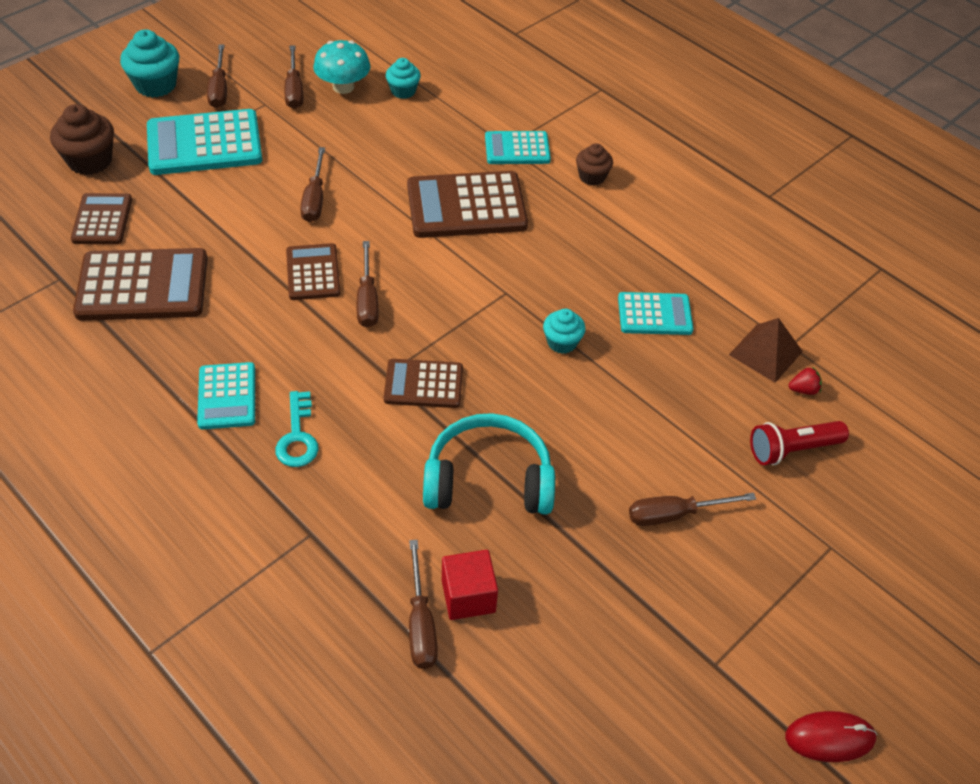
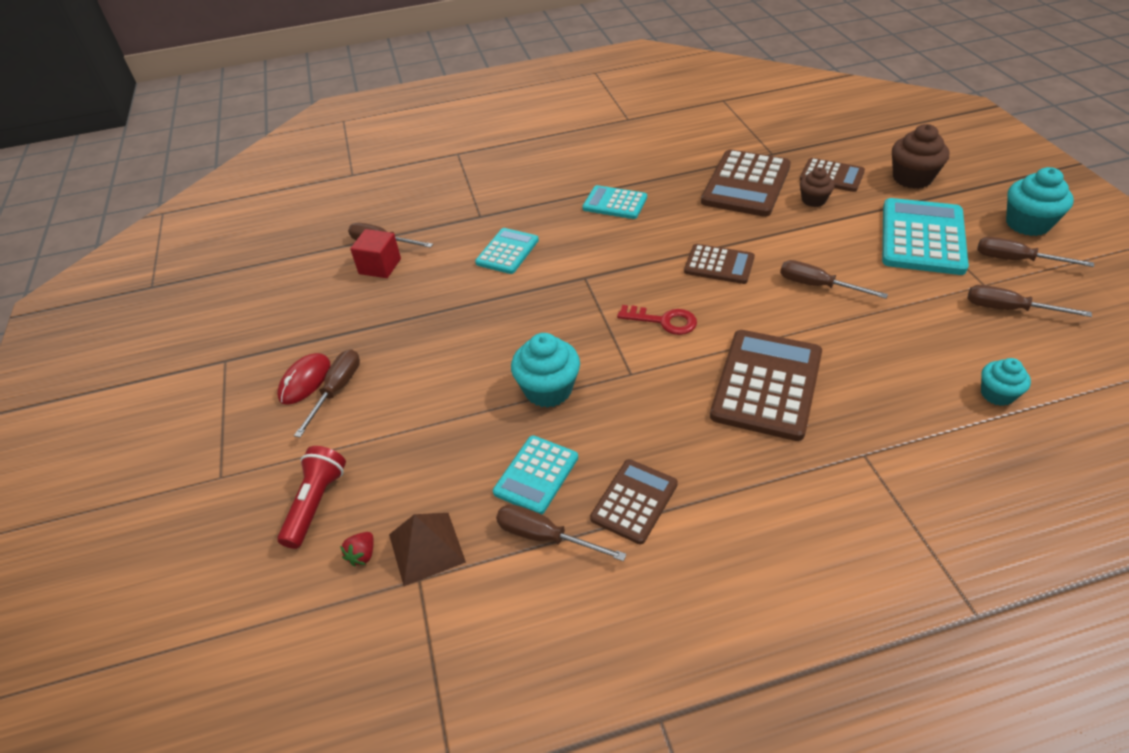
camera: 125 degrees right, 5 degrees down
turquoise key [275,391,319,467] -> none
turquoise mushroom [313,40,370,94] -> none
brown screwdriver [357,241,379,328] -> brown screwdriver moved to [496,504,627,561]
brown calculator [384,359,463,408] -> brown calculator moved to [590,459,678,544]
turquoise headphones [423,413,555,514] -> none
turquoise calculator [485,131,551,164] -> turquoise calculator moved to [475,228,539,274]
turquoise cupcake [543,309,586,354] -> turquoise cupcake [511,333,580,408], size x1.62
brown cupcake [576,143,613,186] -> brown cupcake moved to [800,168,835,207]
red mouse [785,711,877,762] -> red mouse moved to [277,353,331,405]
none -> red key [617,305,697,335]

